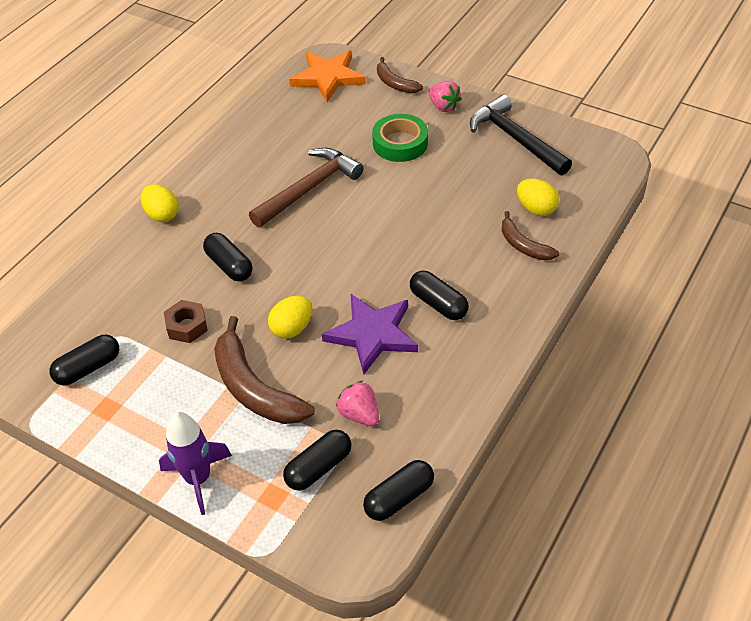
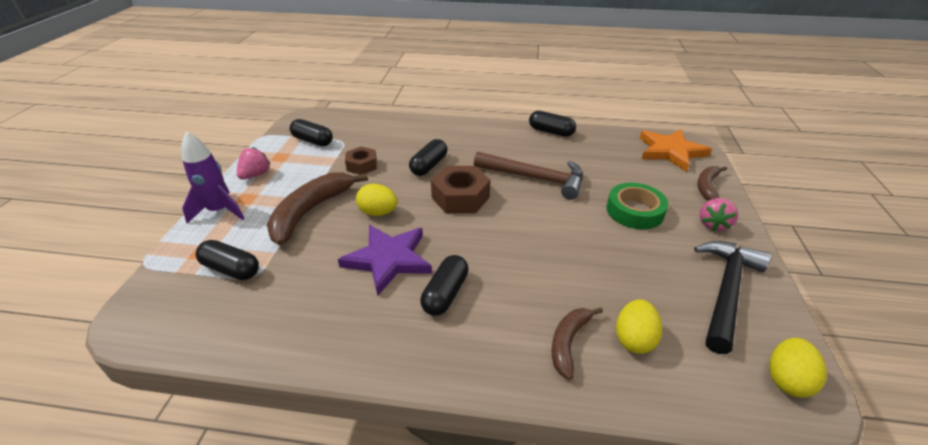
camera: 65 degrees right, 10 degrees down
yellow egg [141,184,179,222] -> yellow egg moved to [769,338,827,398]
pink strawberry [336,381,379,426] -> pink strawberry moved to [237,147,270,180]
black capsule [363,460,434,521] -> black capsule moved to [529,111,576,137]
none -> brown nut [431,166,490,213]

